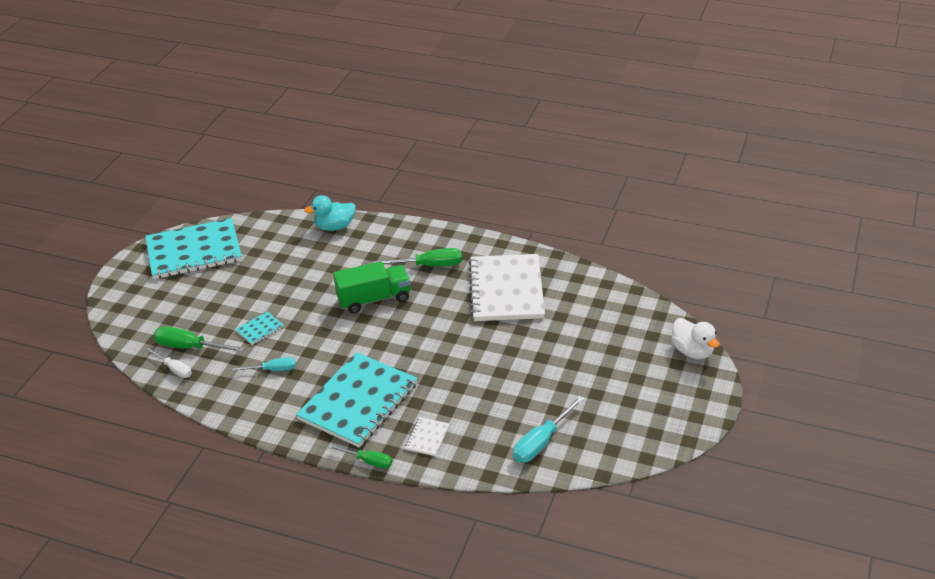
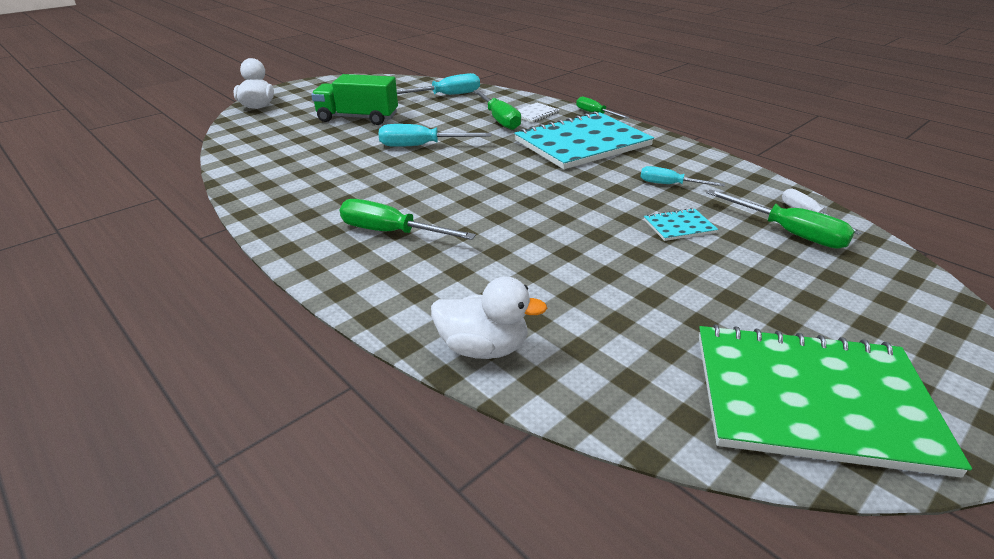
camera: 155 degrees left, 5 degrees down
turquoise notebook [145,218,242,279] -> green notebook [699,324,972,478]
turquoise duck [304,195,356,231] -> white duck [431,276,547,359]
green truck [333,261,411,314] -> green truck moved to [311,74,398,125]
white notebook [469,254,545,321] -> none
none -> turquoise screwdriver [379,124,491,147]
none -> green screwdriver [474,90,521,130]

